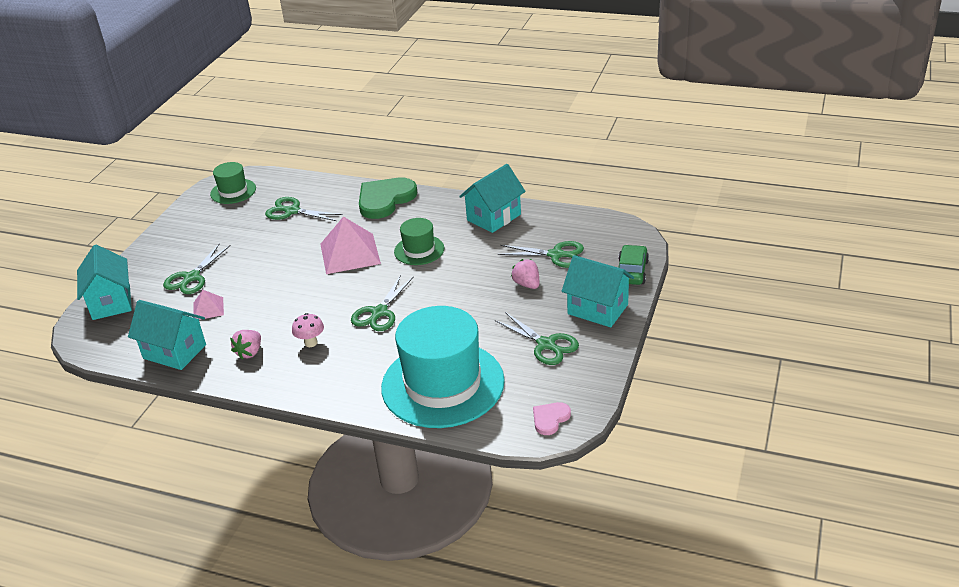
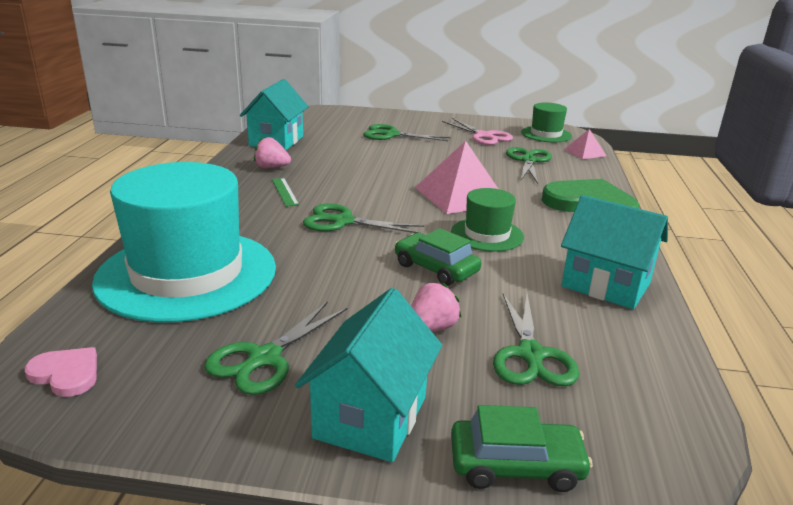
camera: 75 degrees right, 10 degrees down
turquoise house [77,245,132,320] -> none
pink pyramid [193,290,224,320] -> pink pyramid moved to [564,129,607,159]
pink mushroom [292,313,324,347] -> green ruler [272,178,299,207]
none -> green car [395,228,481,286]
none -> pink scissors [442,118,513,145]

